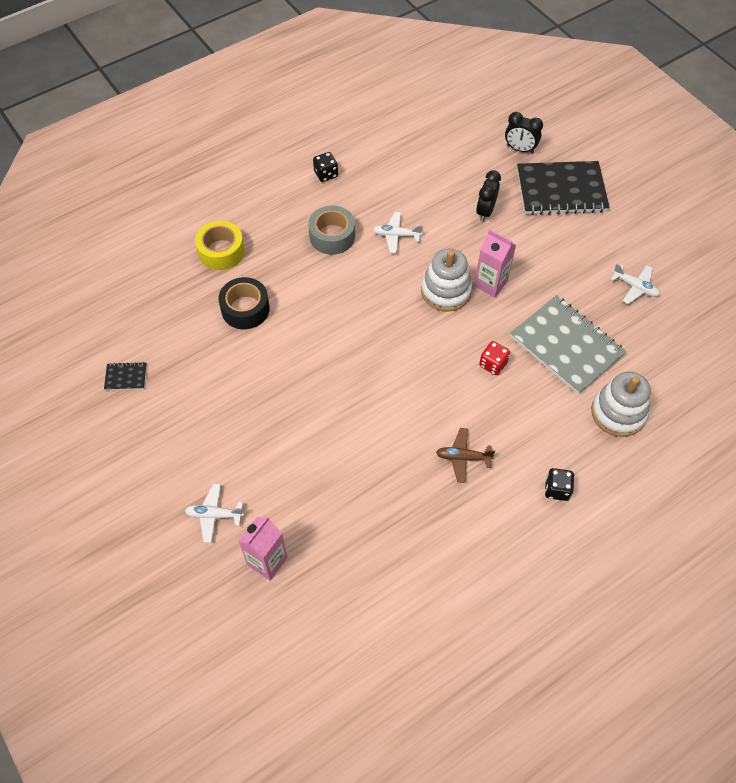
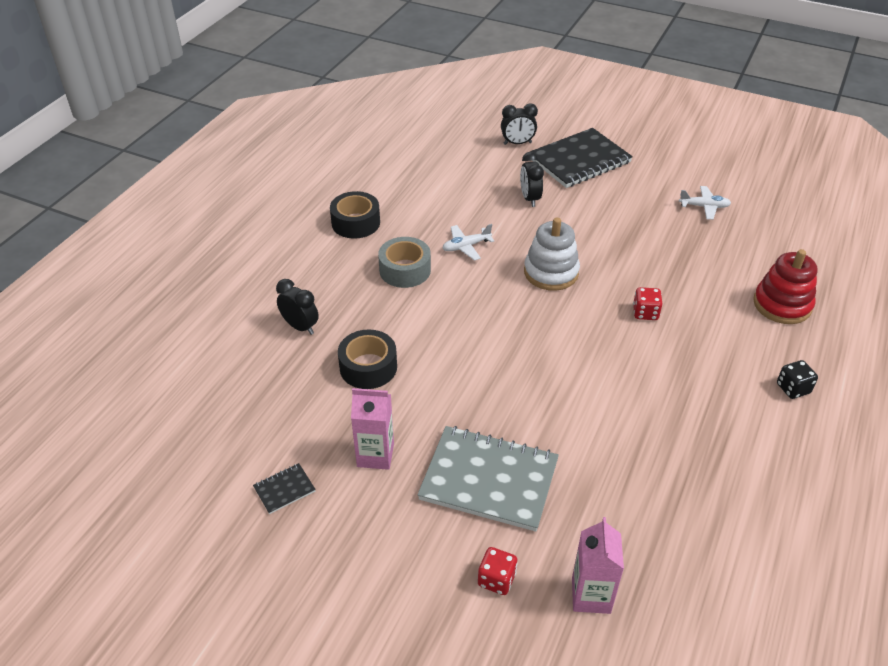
camera: 30 degrees left, 15 degrees down
white plane [185,484,244,543] -> red dice [478,547,518,595]
yellow tape [195,221,245,270] -> black clock [276,279,319,335]
black dice [313,152,338,182] -> black tape [330,191,380,238]
brown plane [436,428,495,483] -> none
pink carton [474,229,516,297] -> pink carton moved to [351,388,394,470]
grey notebook [510,295,626,395] -> grey notebook moved to [417,426,559,532]
white stacking toy [591,371,651,437] -> red stacking toy [753,249,818,324]

